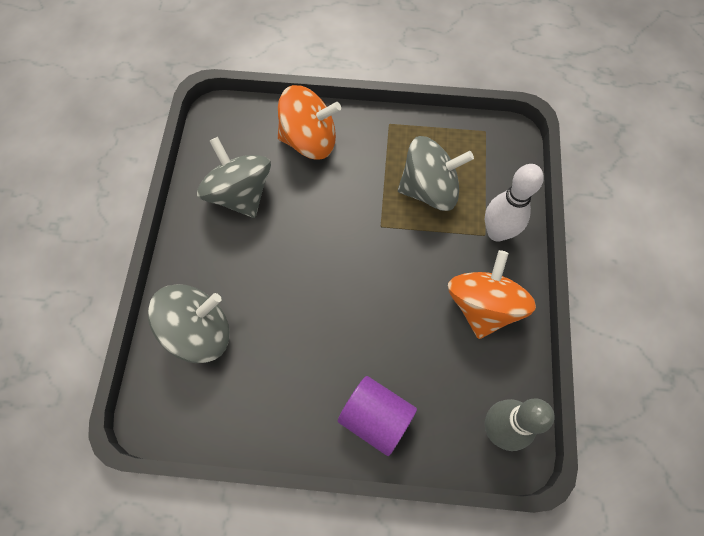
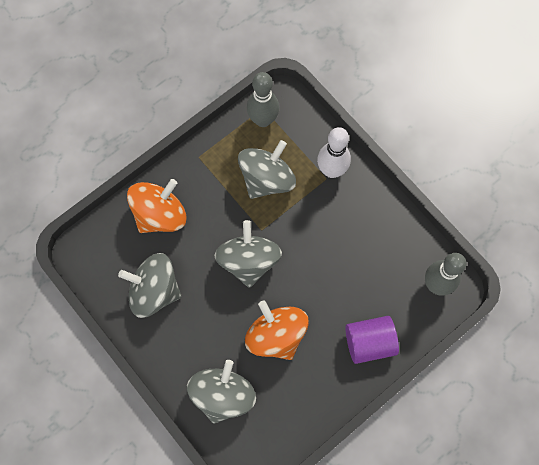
camera: 45 degrees left, 5 degrees up
orange spinning top [448,250,536,339] -> orange spinning top moved to [245,300,309,360]
none -> grey spinning top [214,220,282,288]
none -> grey bowling pin [247,72,279,127]

